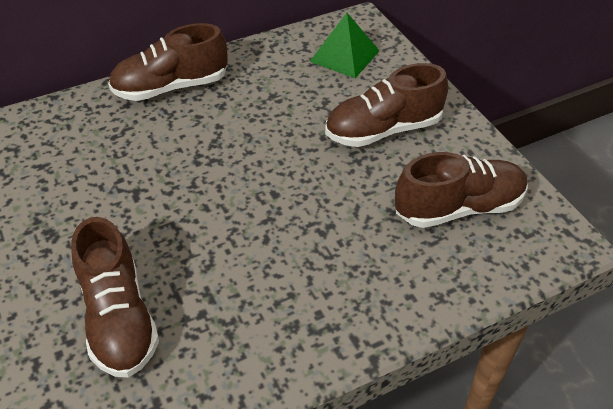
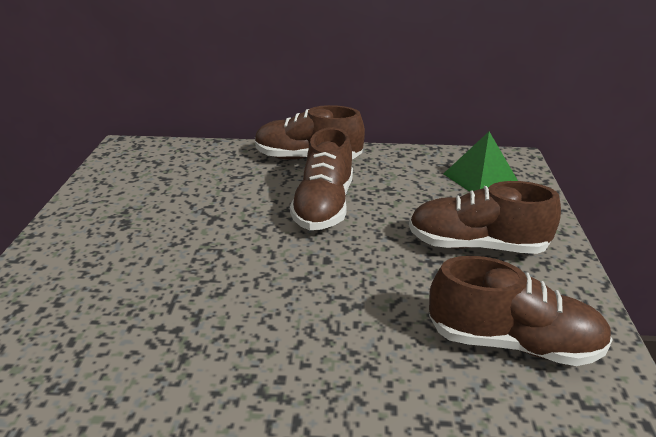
camera: 30 degrees right, 15 degrees down
brown shoe [71,217,159,378] -> brown shoe moved to [290,127,353,230]

